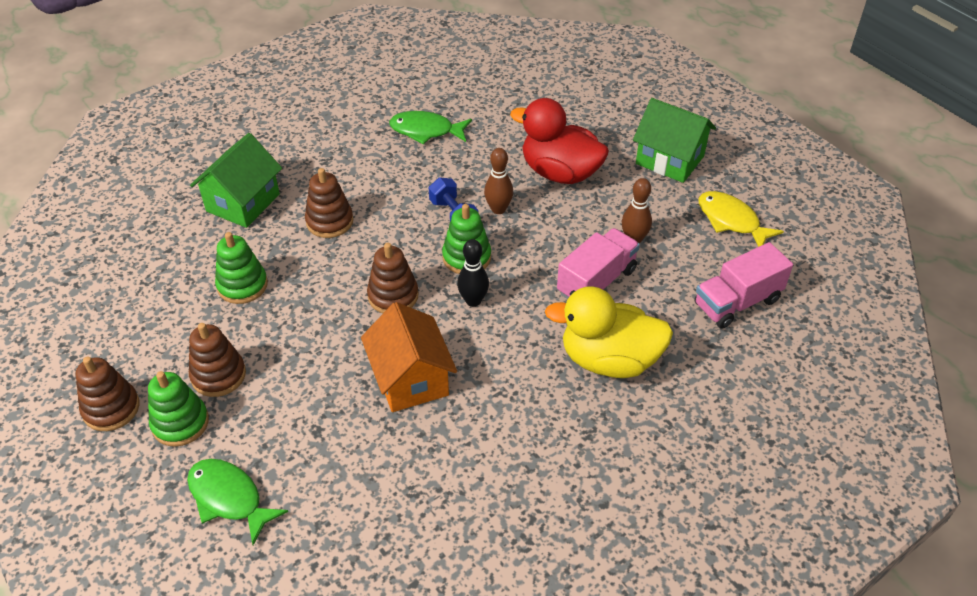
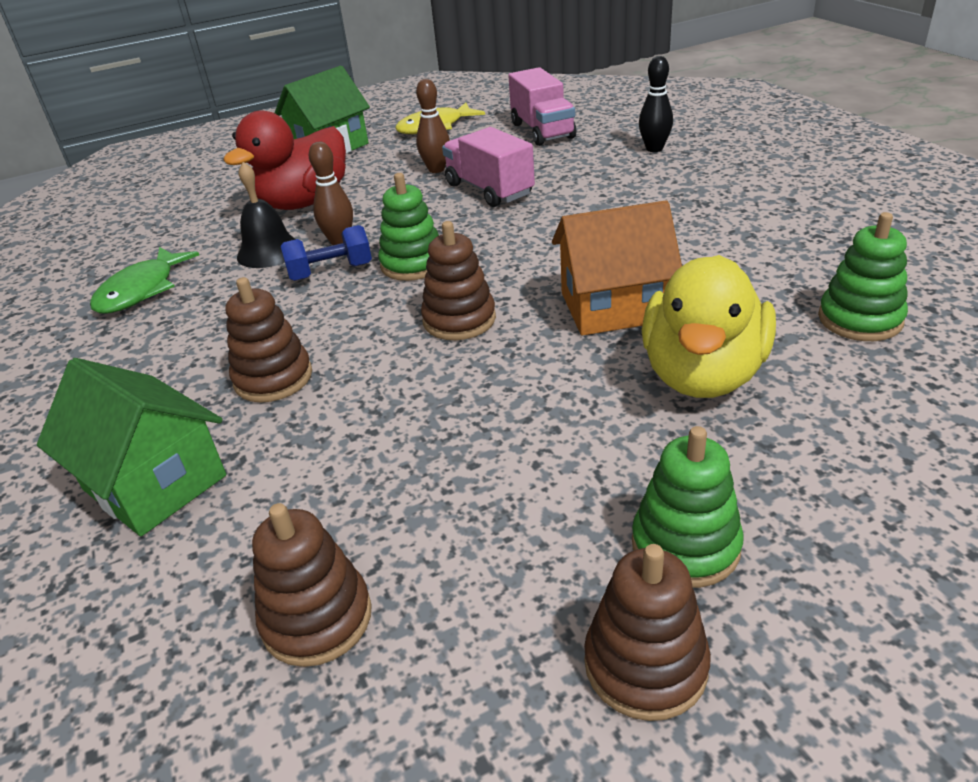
camera: 75 degrees left, 10 degrees down
green fish [187,459,288,545] -> none
brown stacking toy [189,323,246,397] -> brown stacking toy moved to [252,503,372,667]
green stacking toy [215,232,268,304] -> green stacking toy moved to [818,212,908,341]
black bowling pin [457,239,489,307] -> black bowling pin moved to [639,56,673,152]
yellow duck [545,286,673,378] -> yellow duck moved to [641,255,776,398]
none -> black bell [237,162,296,268]

